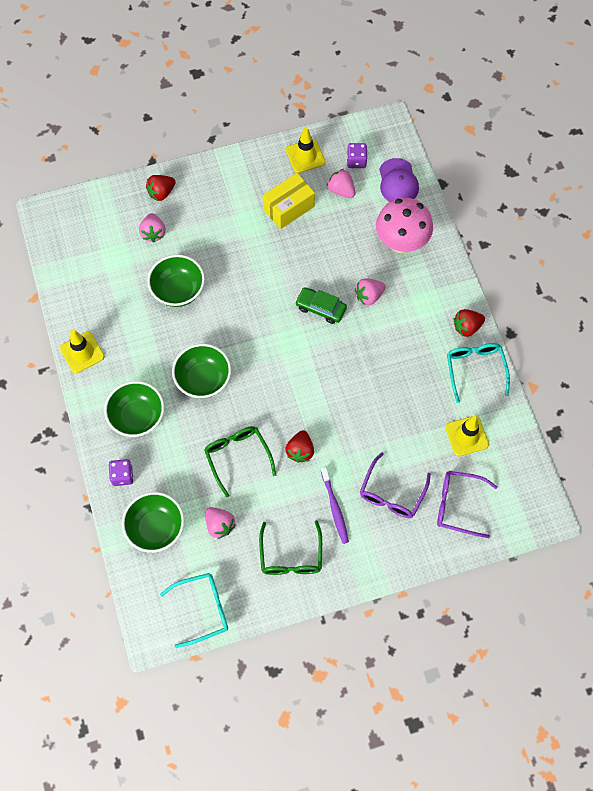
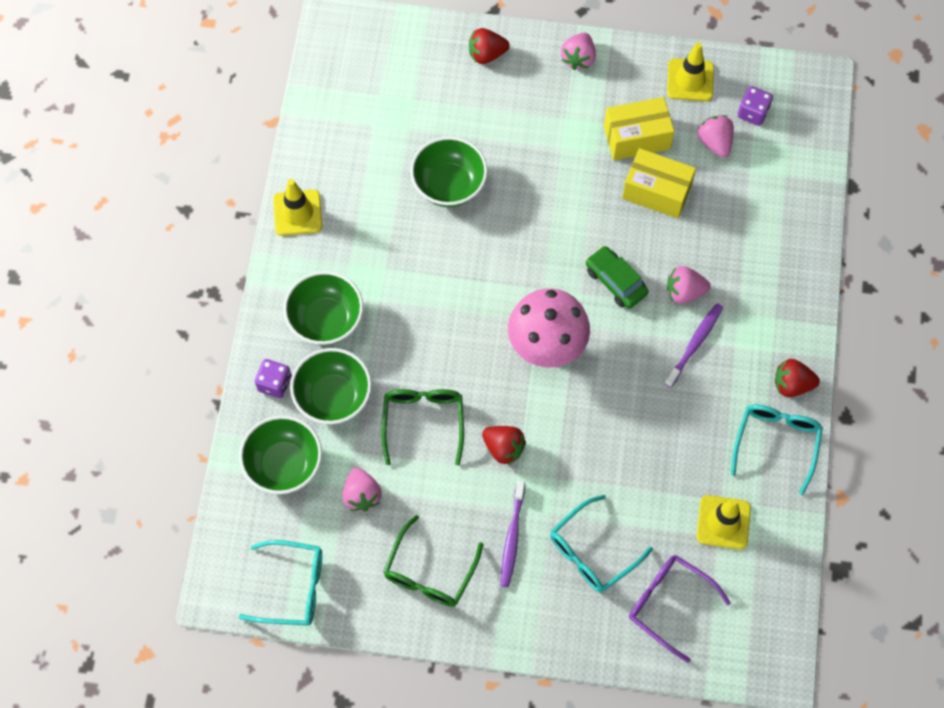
camera: 25 degrees right, 0 degrees up
pink strawberry [139,213,166,242] -> pink strawberry moved to [561,32,596,70]
green bowl [172,344,231,399] -> green bowl moved to [290,348,372,425]
red strawberry [285,430,314,463] -> red strawberry turned 90 degrees counterclockwise [482,426,526,465]
purple glasses [360,452,431,518] -> turquoise glasses [550,495,653,593]
pink mushroom [376,198,433,253] -> pink mushroom moved to [508,288,590,367]
purple cap [379,158,419,202] -> none
none -> yellow box [622,148,696,218]
none -> purple toothbrush [664,303,723,388]

